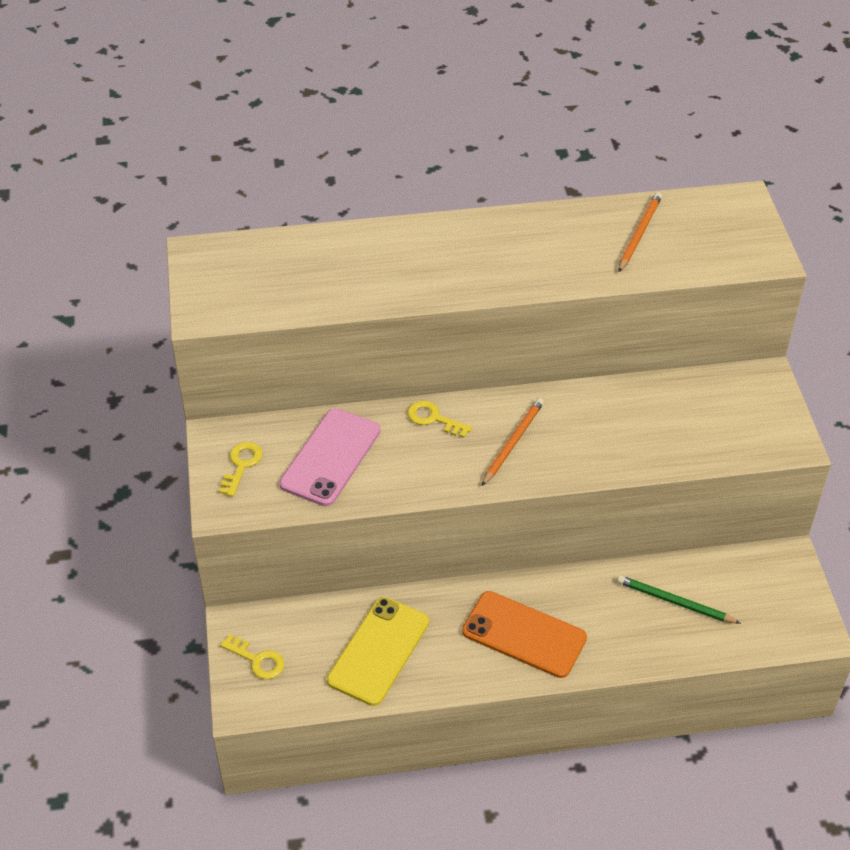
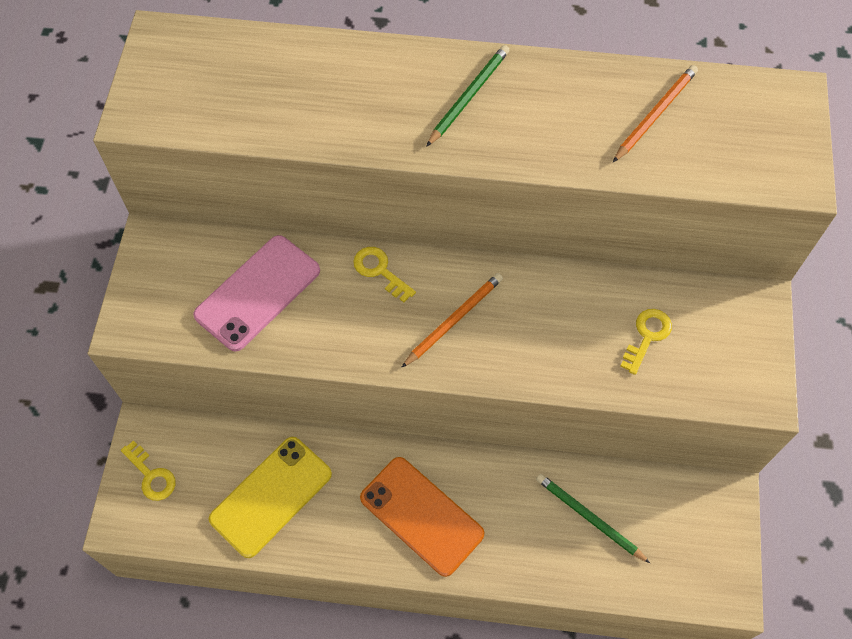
camera: 15 degrees right, 15 degrees up
yellow key [219,442,262,497] -> yellow key moved to [620,309,672,375]
none -> green pencil [426,45,509,147]

